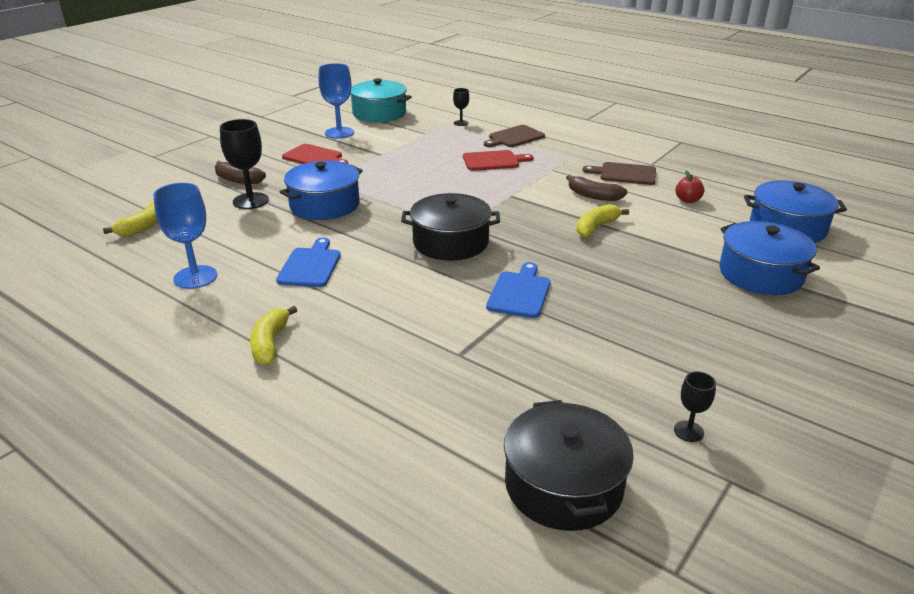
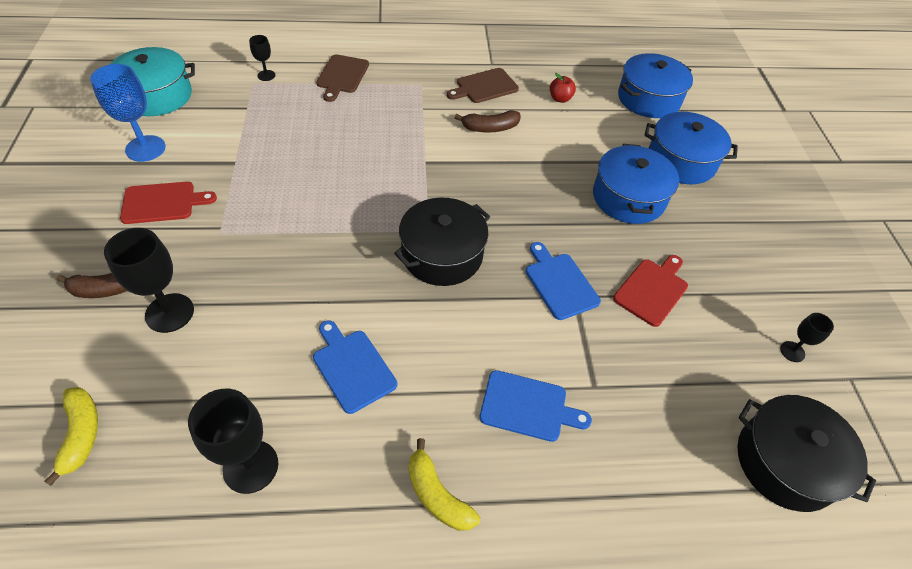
camera: 45 degrees left, 20 degrees up
blue goblet [153,183,217,289] -> black goblet [188,389,278,494]
blue pot [280,161,363,220] -> blue pot moved to [593,144,679,224]
red cutting board [463,150,533,171] -> red cutting board moved to [613,255,688,327]
yellow banana [577,204,629,238] -> none
none -> blue cutting board [480,370,592,442]

